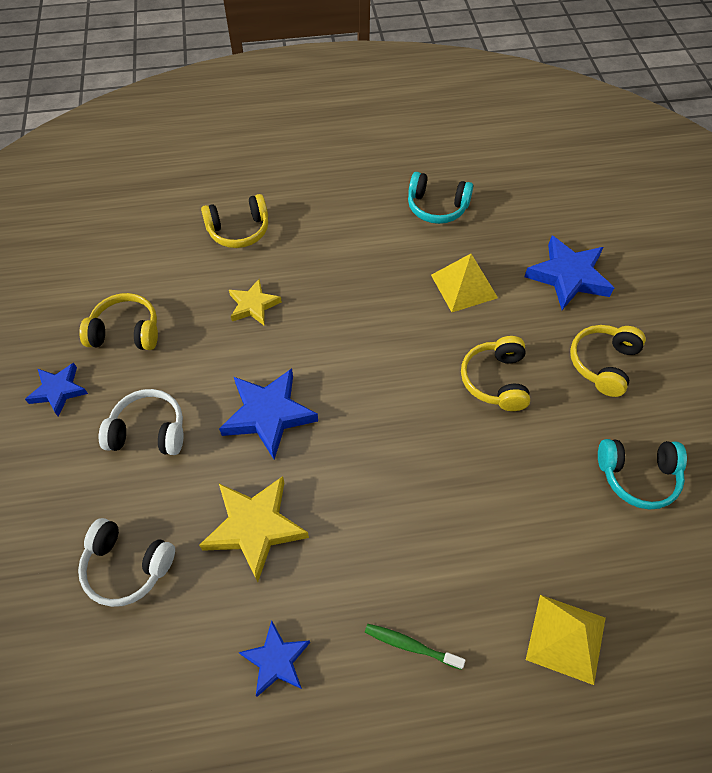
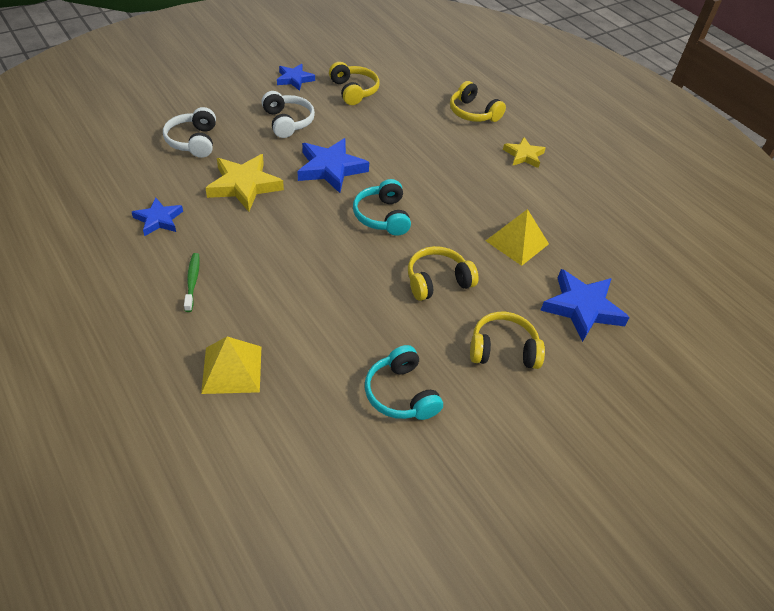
camera: 60 degrees right, 10 degrees down
yellow star [229,279,282,326] -> yellow star moved to [503,137,546,168]
turquoise headphones [408,172,473,224] -> turquoise headphones moved to [353,179,411,236]

